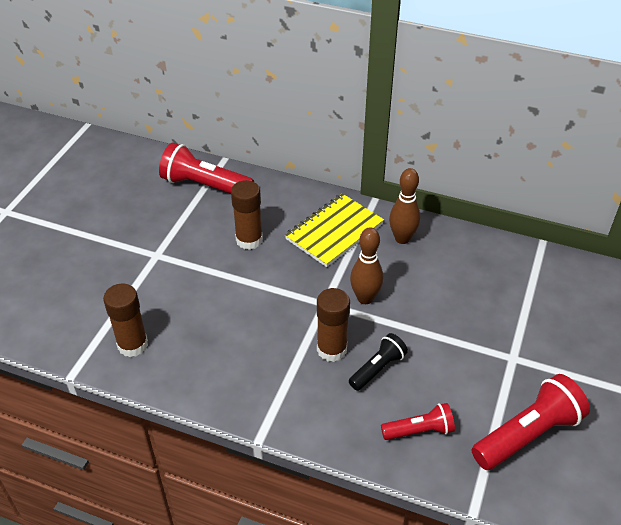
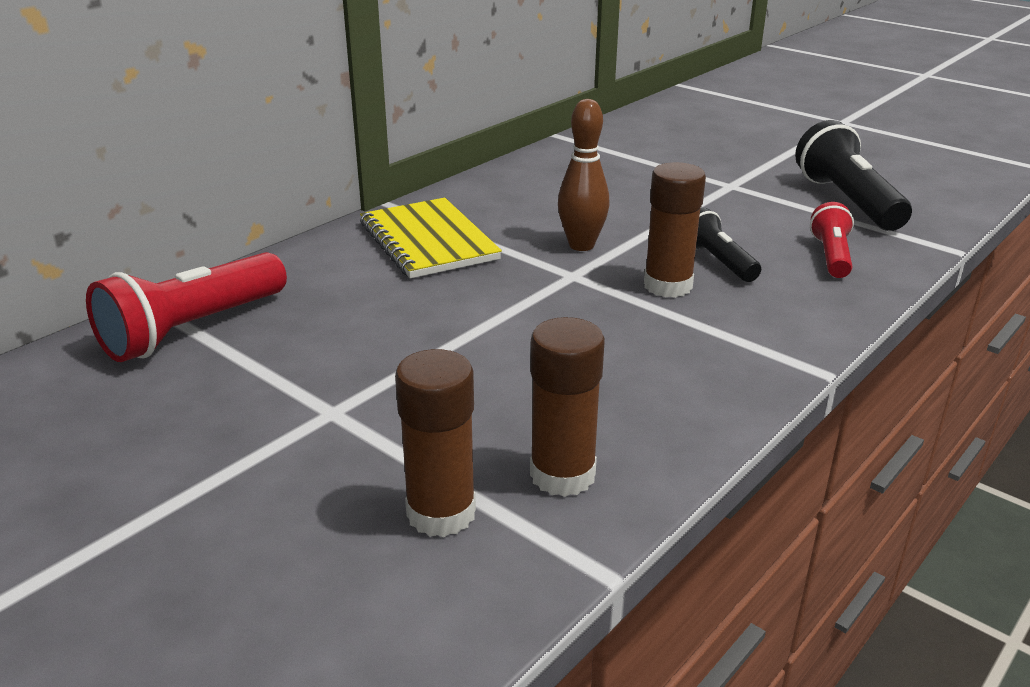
camera: 70 degrees left, 15 degrees down
brown glue stick [231,180,263,250] -> brown glue stick moved to [395,349,476,537]
brown bowling pin [389,168,420,244] -> none
red flashlight [472,374,590,470] -> black flashlight [795,120,912,231]

